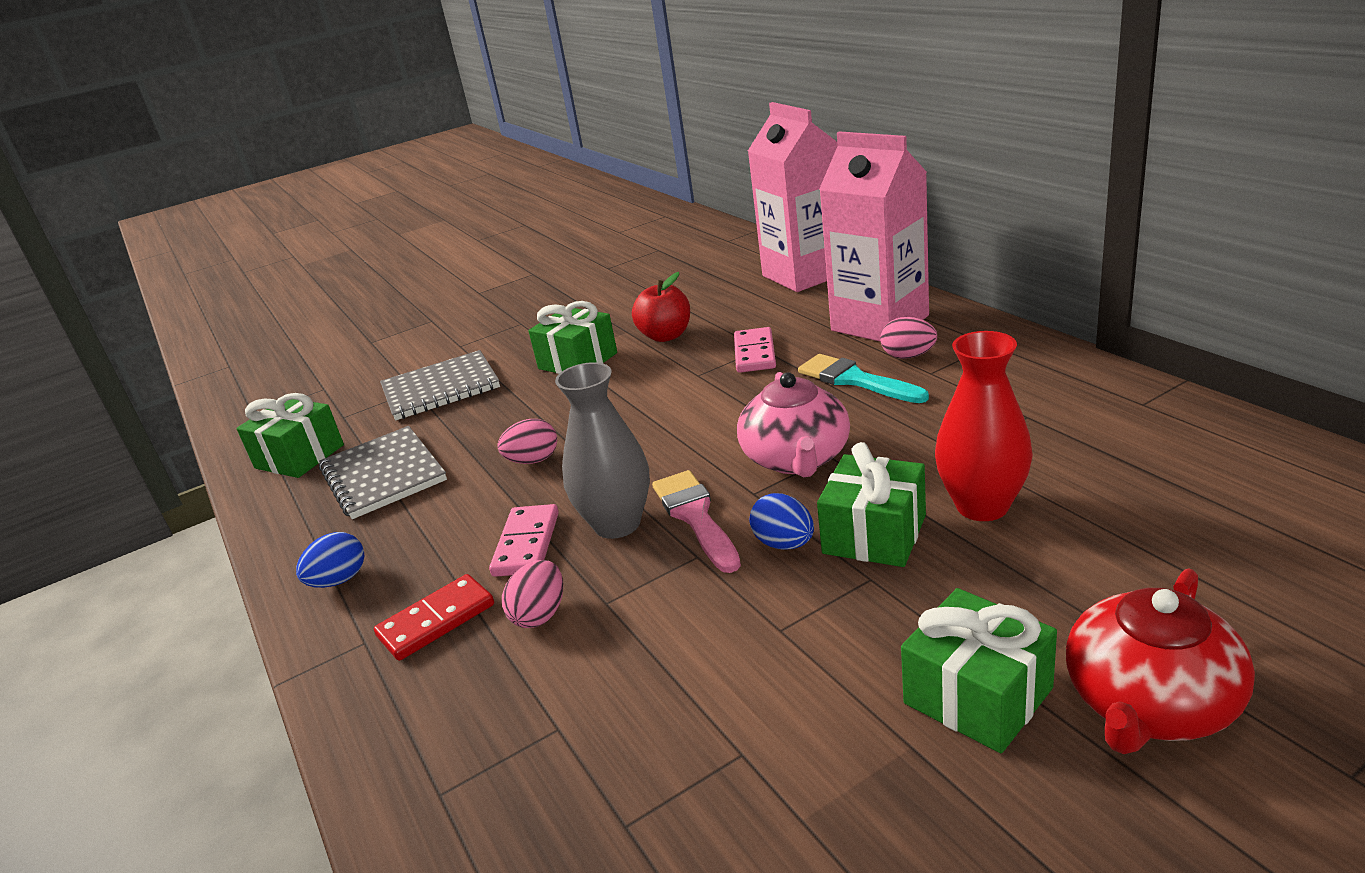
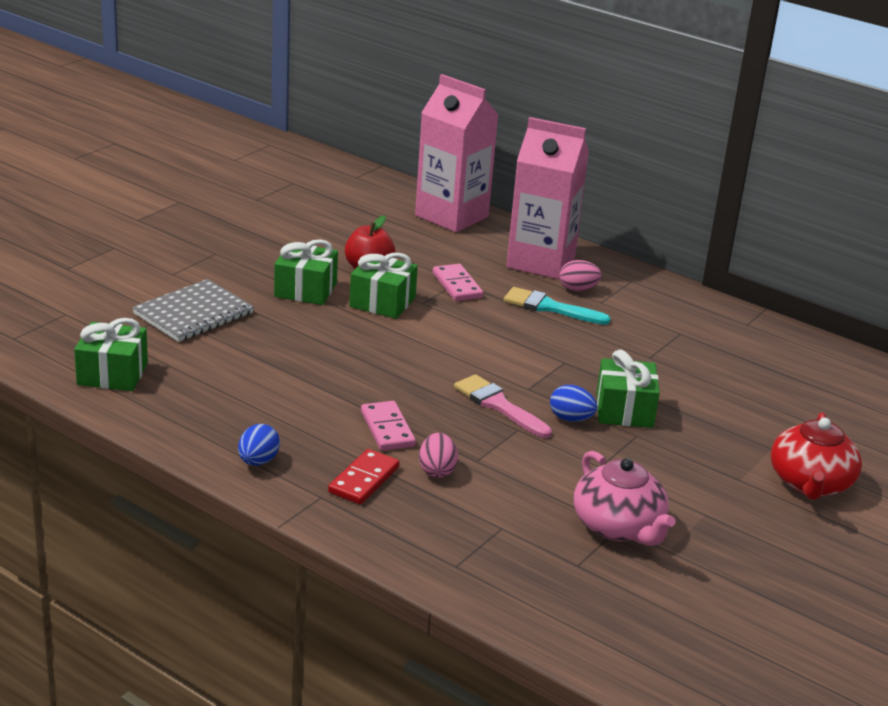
camera: 30 degrees left, 0 degrees up
grey notebook [319,426,447,519] -> none
pink egg [497,419,557,464] -> none
grey vase [555,362,650,539] -> none
pink teapot [737,372,850,478] -> pink teapot moved to [574,451,676,546]
green gift [901,588,1057,753] -> green gift moved to [349,253,418,319]
red vase [935,331,1033,521] -> none

